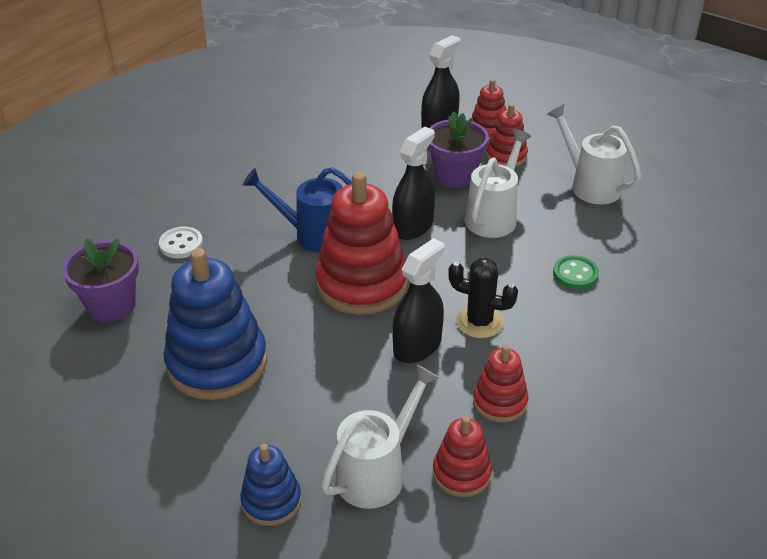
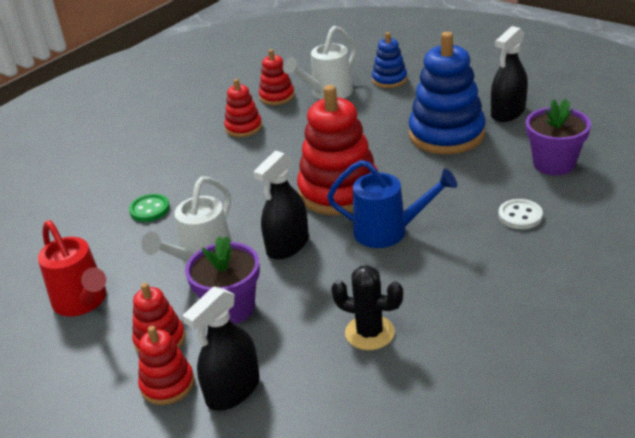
camera: 175 degrees left, 5 degrees down
black spray bottle [392,238,444,363] -> black spray bottle moved to [491,26,528,122]
black cactus [448,258,518,338] -> black cactus moved to [331,265,403,350]
white watering can [547,104,641,204] -> red watering can [38,220,106,316]

